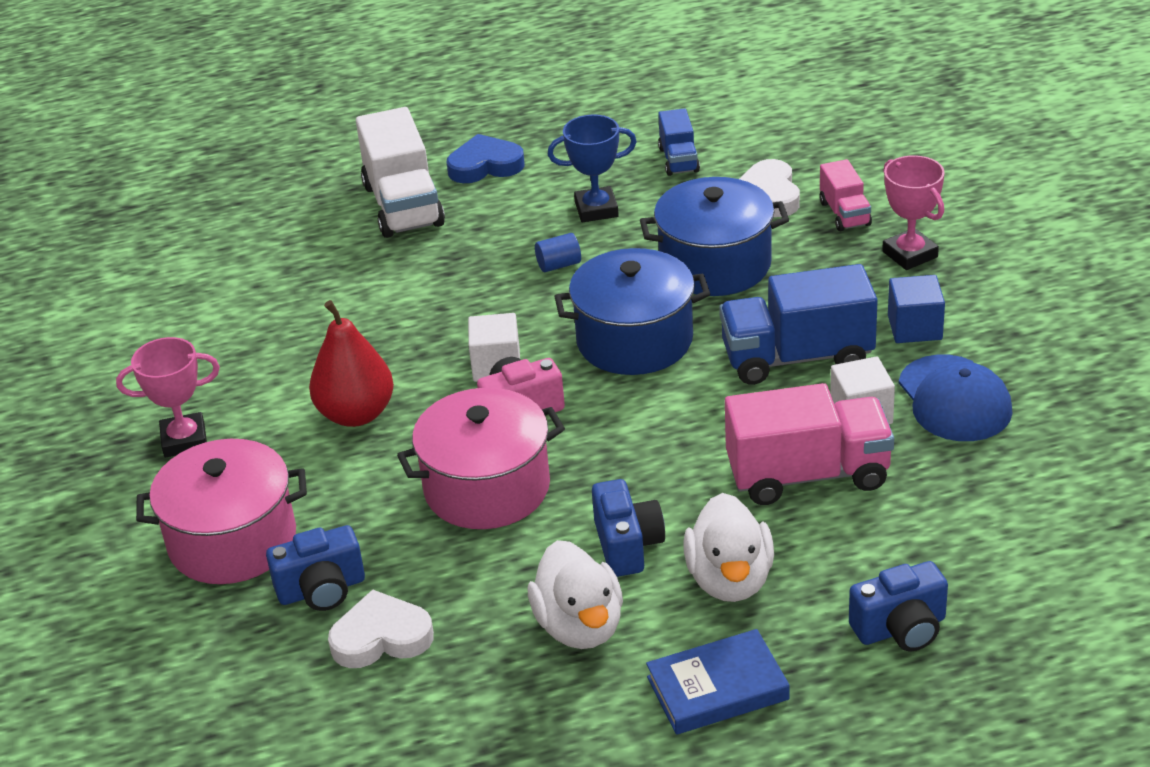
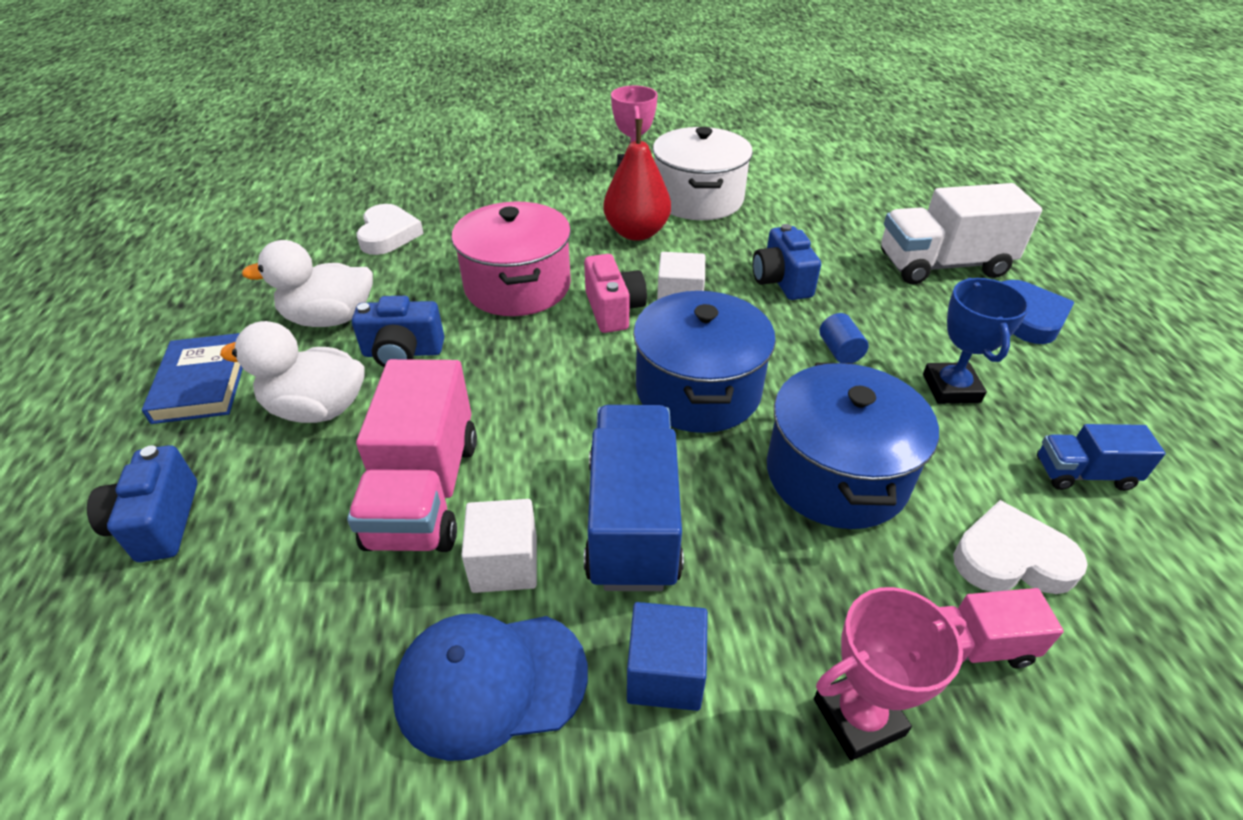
camera: 95 degrees right, 5 degrees up
pink pot [136,439,307,584] -> none
blue camera [266,525,365,611] -> blue camera moved to [752,224,821,300]
none -> white pot [653,127,753,220]

